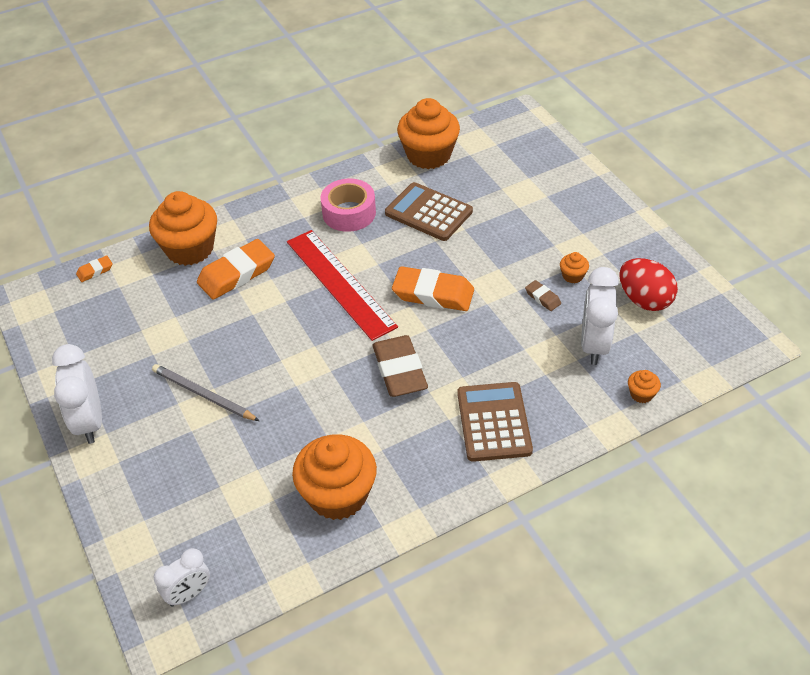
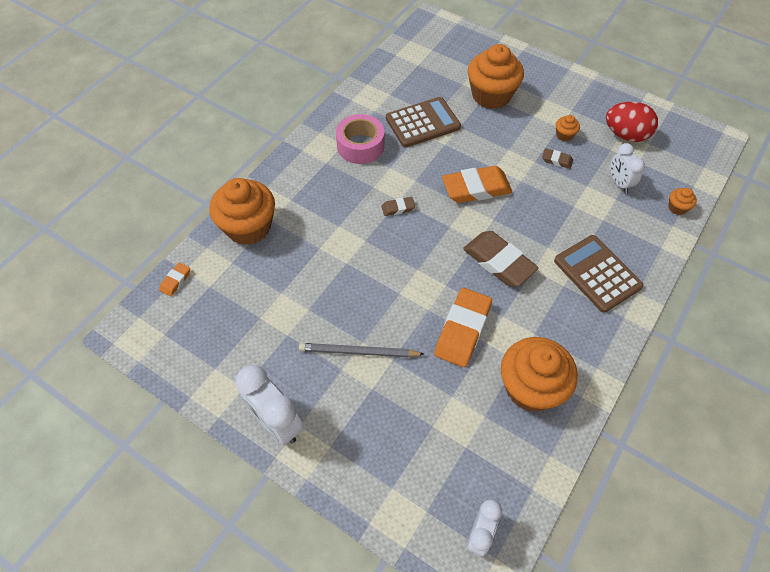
camera: 30 degrees left, 10 degrees up
orange eraser [197,239,275,300] -> orange eraser moved to [434,288,492,367]
red ruler [287,230,398,341] -> brown eraser [381,197,415,216]
brown calculator [385,182,473,241] -> brown calculator turned 150 degrees clockwise [386,97,461,147]
orange cupcake [397,98,460,169] -> orange cupcake moved to [468,44,524,109]
white clock [581,267,619,365] -> white clock [610,143,645,193], size x0.63

